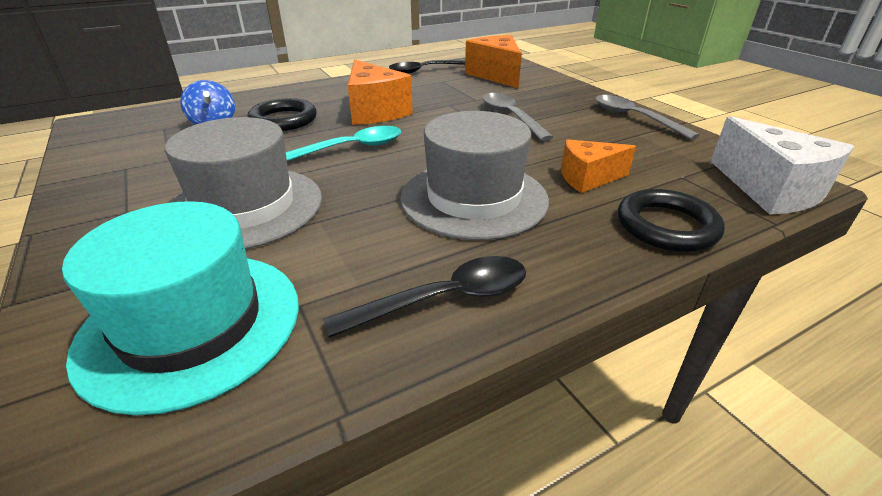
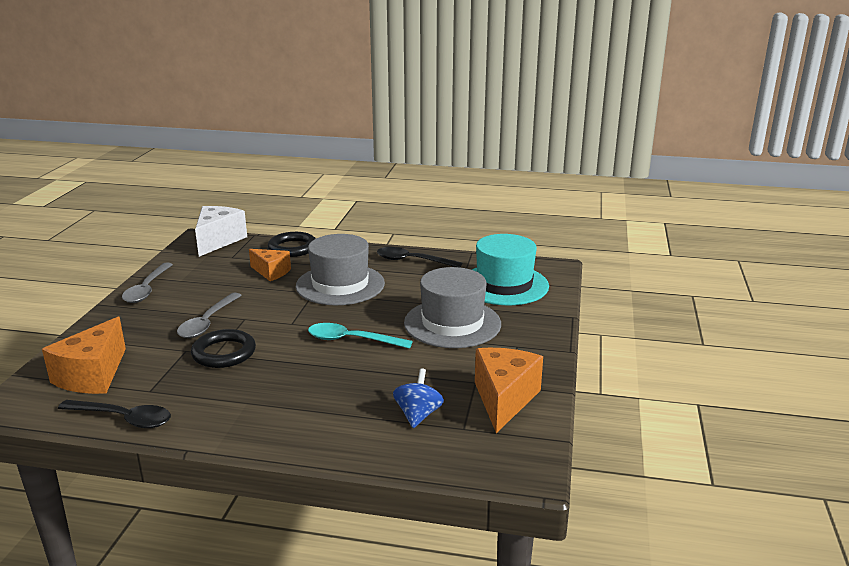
camera: 140 degrees left, 10 degrees down
black ring [247,98,317,131] -> black ring moved to [191,329,256,368]
orange cheese [348,60,413,125] -> orange cheese moved to [475,348,543,433]

